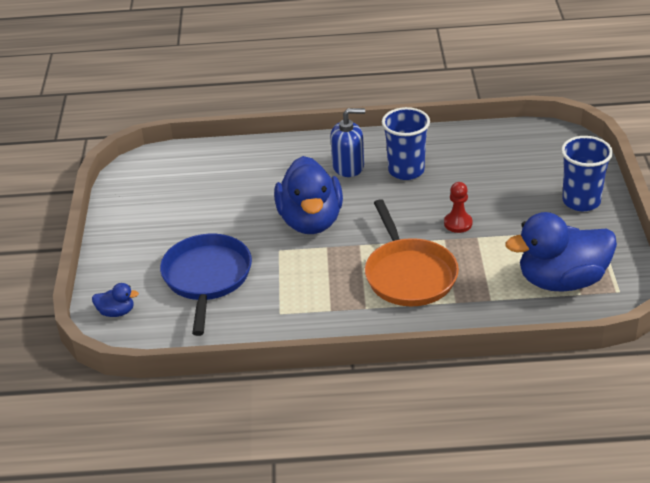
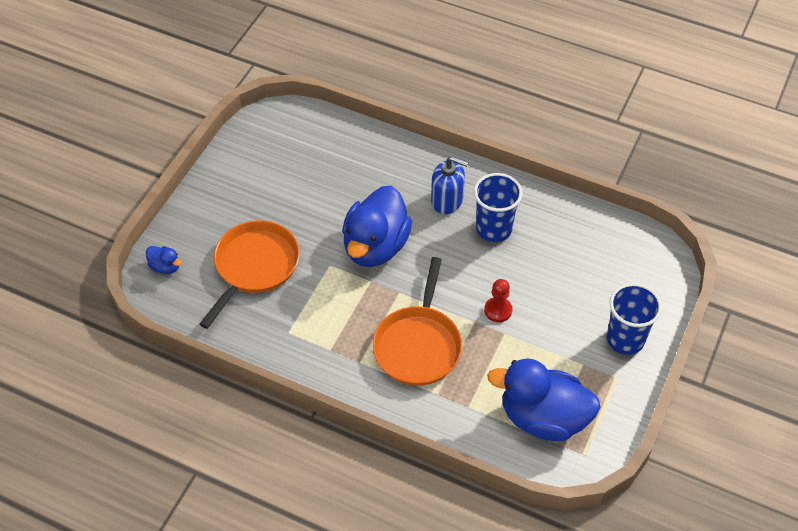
camera: 25 degrees right, 15 degrees up
blue pan [160,234,252,336] -> orange pan [199,220,300,329]

